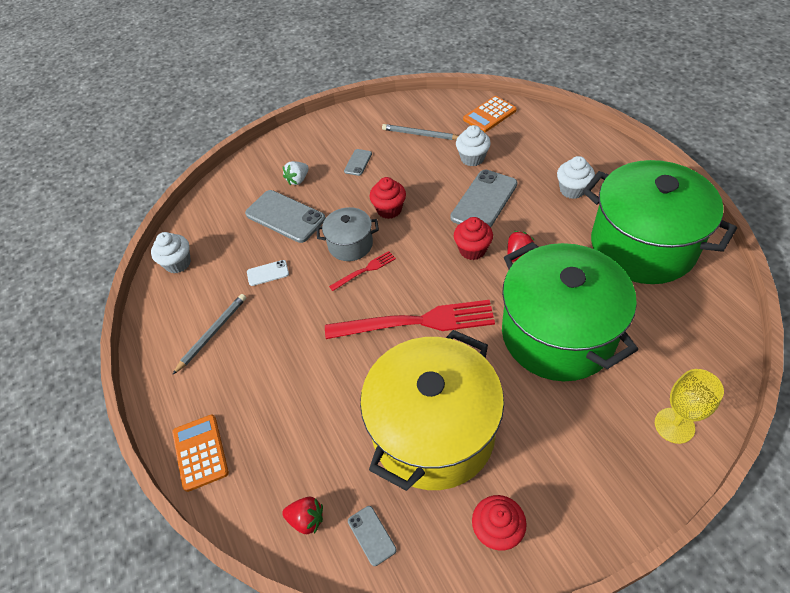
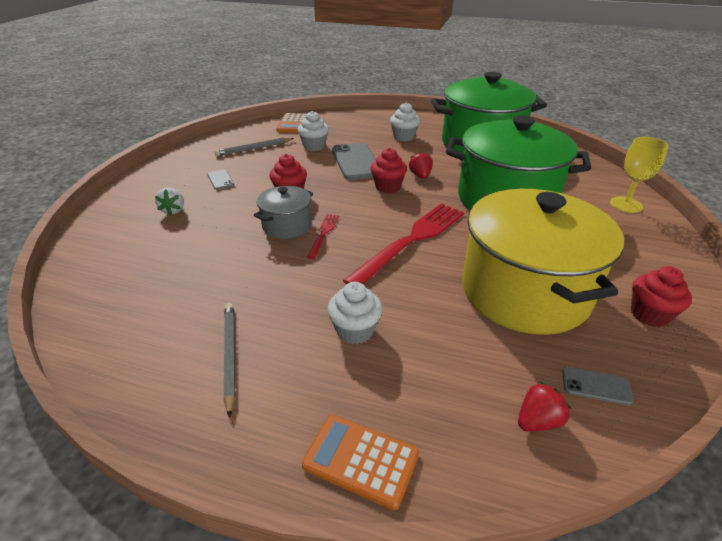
camera: 50 degrees left, 15 degrees down
white cupcake [151,232,191,273] -> white cupcake moved to [327,282,383,344]
grey phone [245,190,326,243] -> none
white phone [247,260,289,286] -> none

